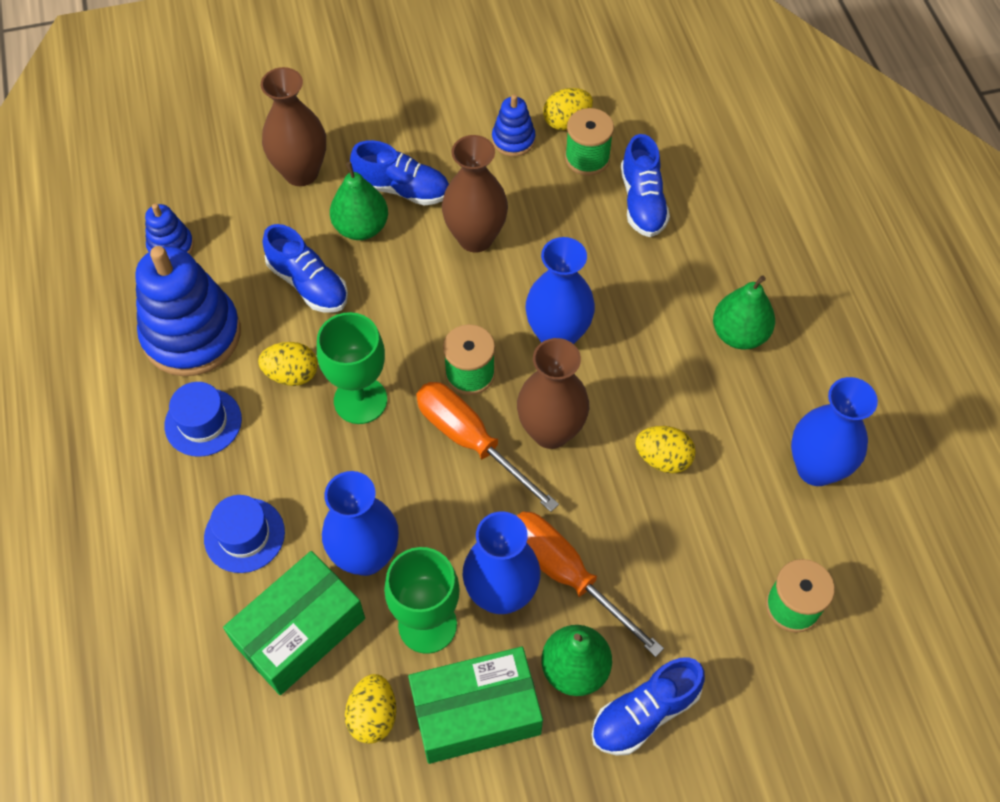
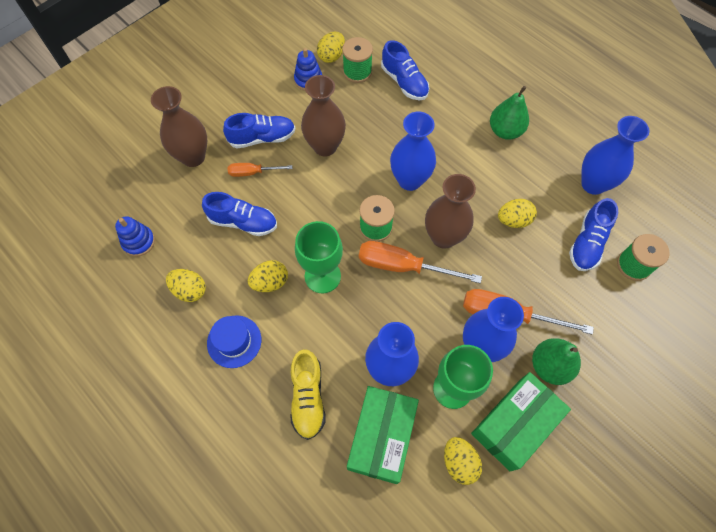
camera: 30 degrees left, 5 degrees up
blue stacking toy [135,246,241,376] -> yellow egg [166,269,206,302]
blue hat [204,495,285,573] -> yellow shoe [291,349,326,440]
green pear [330,162,388,240] -> orange screwdriver [228,163,292,177]
blue shoe [591,657,705,755] -> blue shoe moved to [569,198,618,271]

